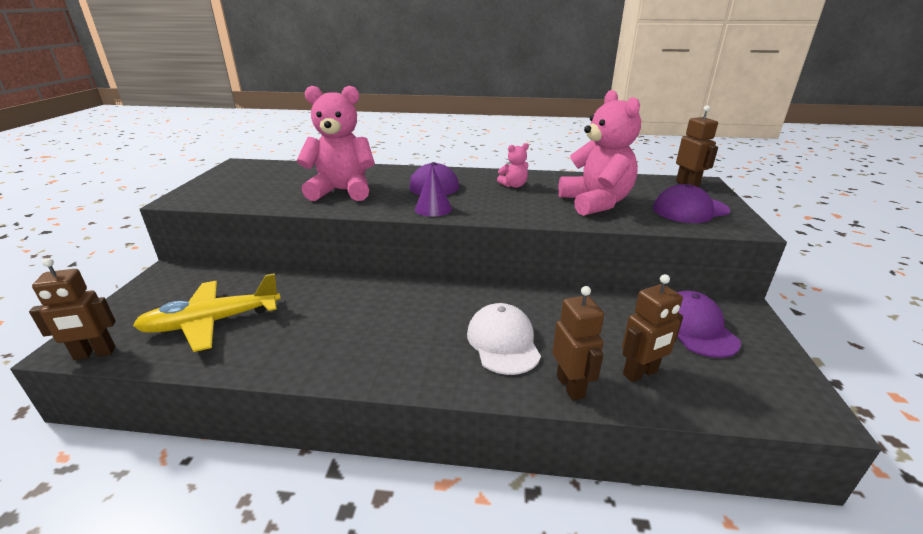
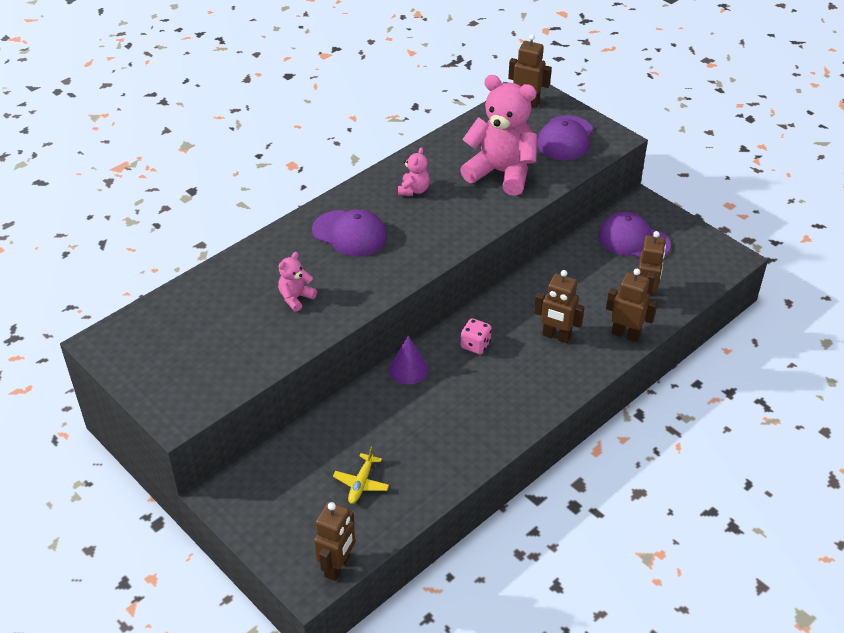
camera: 50 degrees left, 15 degrees up
yellow plane [133,273,281,352] -> yellow plane [333,447,389,504], size x0.48
pink teddy bear [296,86,375,201] -> pink teddy bear [278,252,317,312], size x0.45
purple cone [415,165,452,217] -> purple cone moved to [389,335,429,384]
white cap [467,303,541,375] -> brown robot [534,270,584,343]
none -> pink dice [461,318,492,354]

